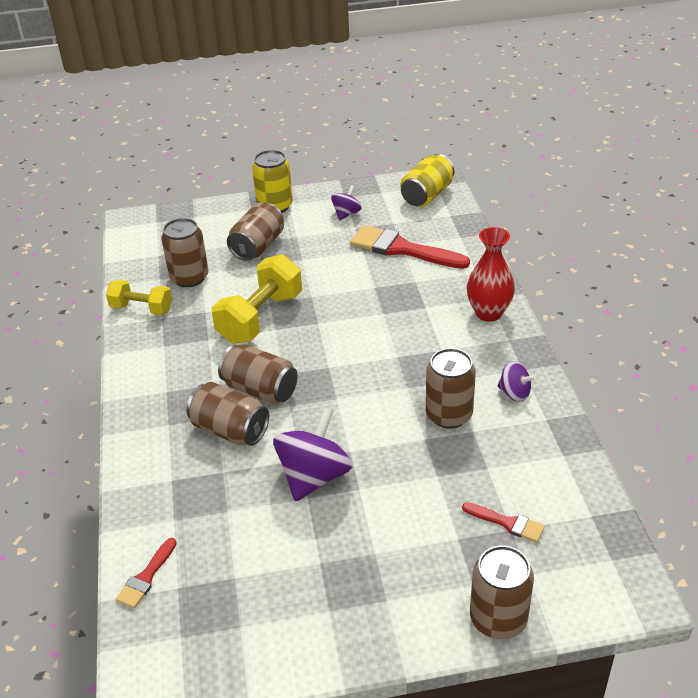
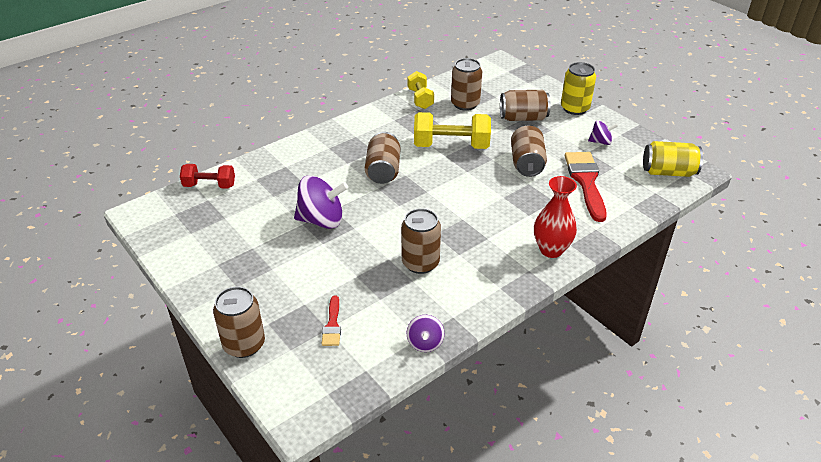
camera: 60 degrees right, 0 degrees up
red brush [116,538,177,609] -> red dumbbell [180,164,235,189]
brown can [186,382,269,446] -> brown can moved to [511,126,547,177]
purple spinning top [497,361,536,402] -> purple spinning top moved to [407,315,444,352]

